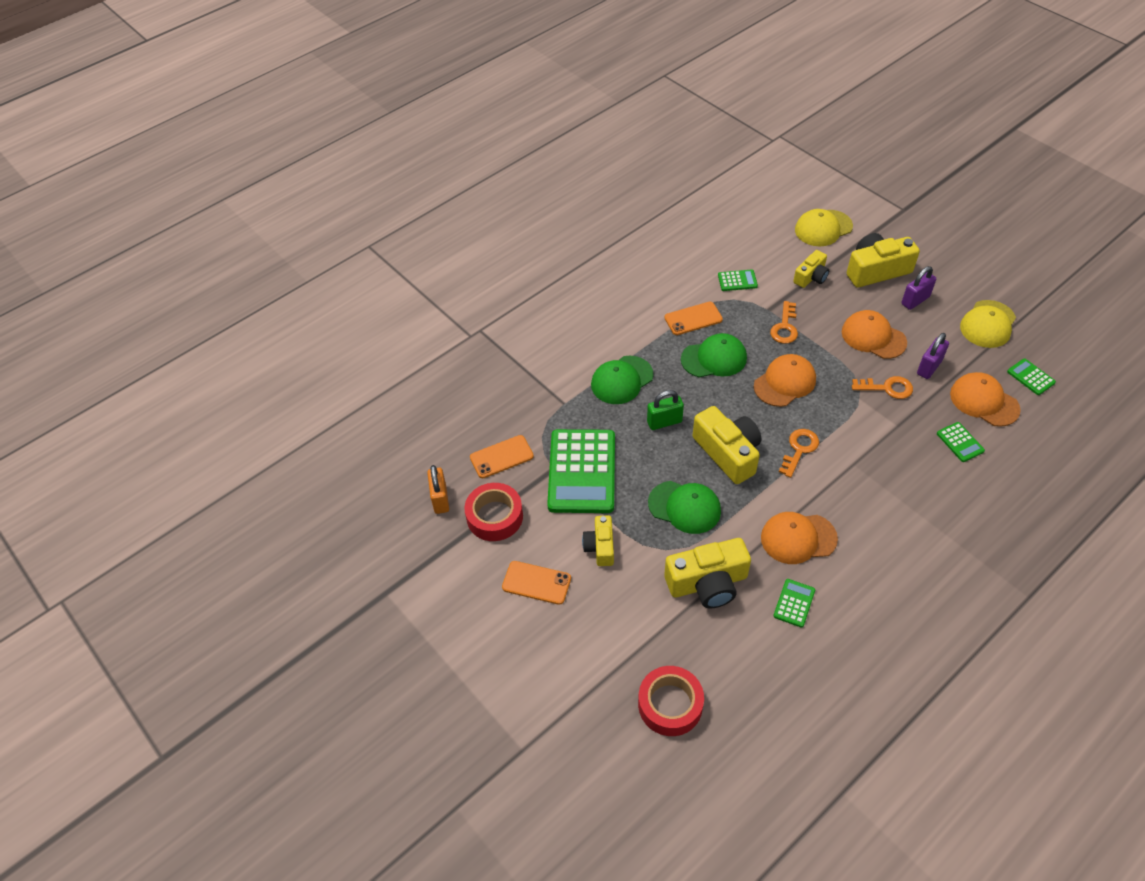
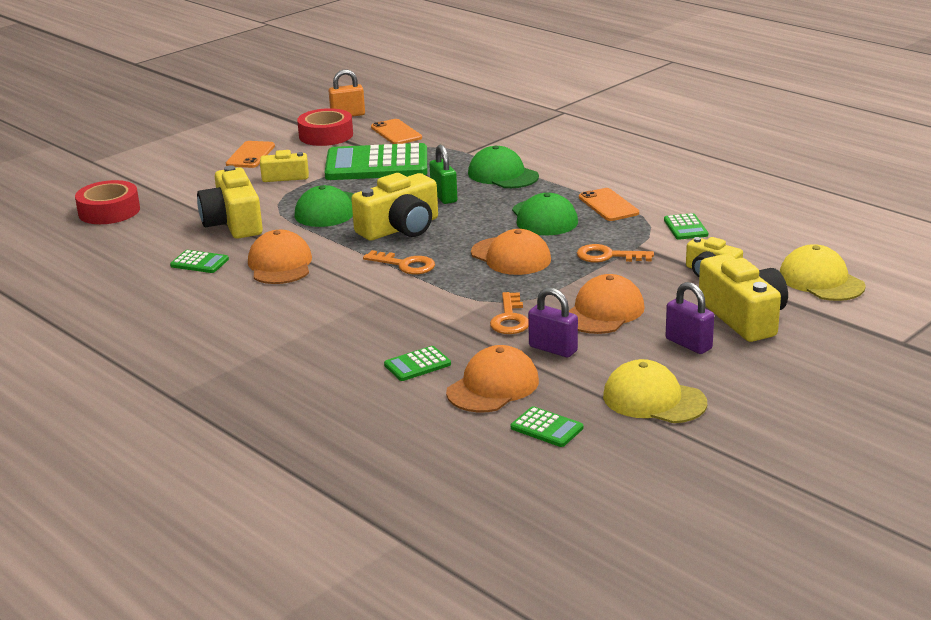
camera: 85 degrees right, 25 degrees down
green calculator [1007,359,1056,395] -> green calculator turned 75 degrees clockwise [511,406,583,447]

